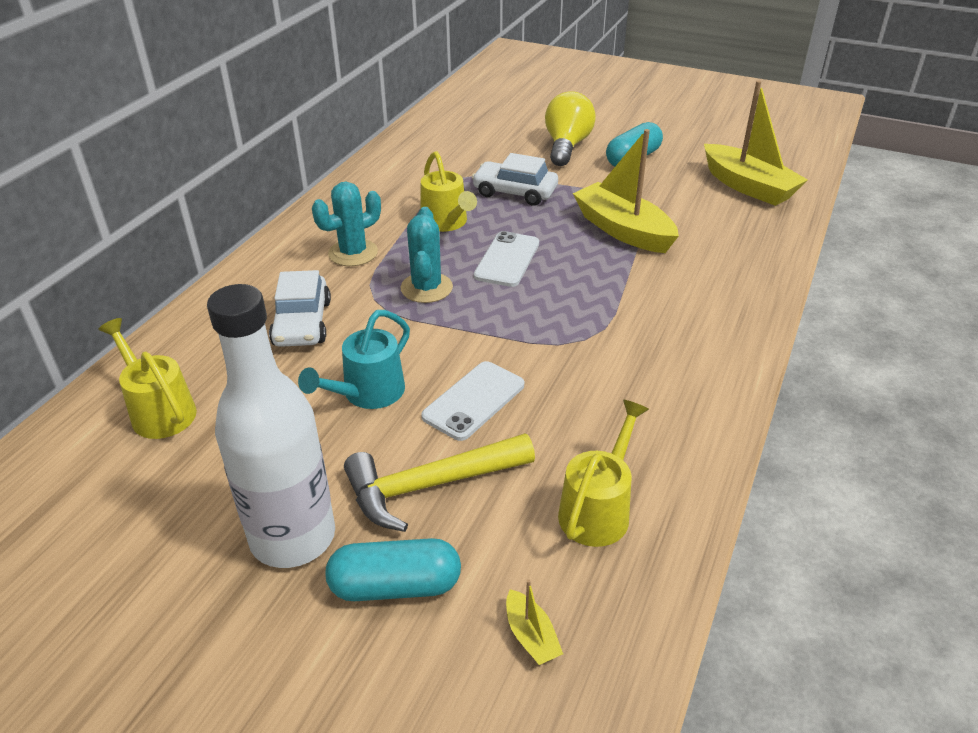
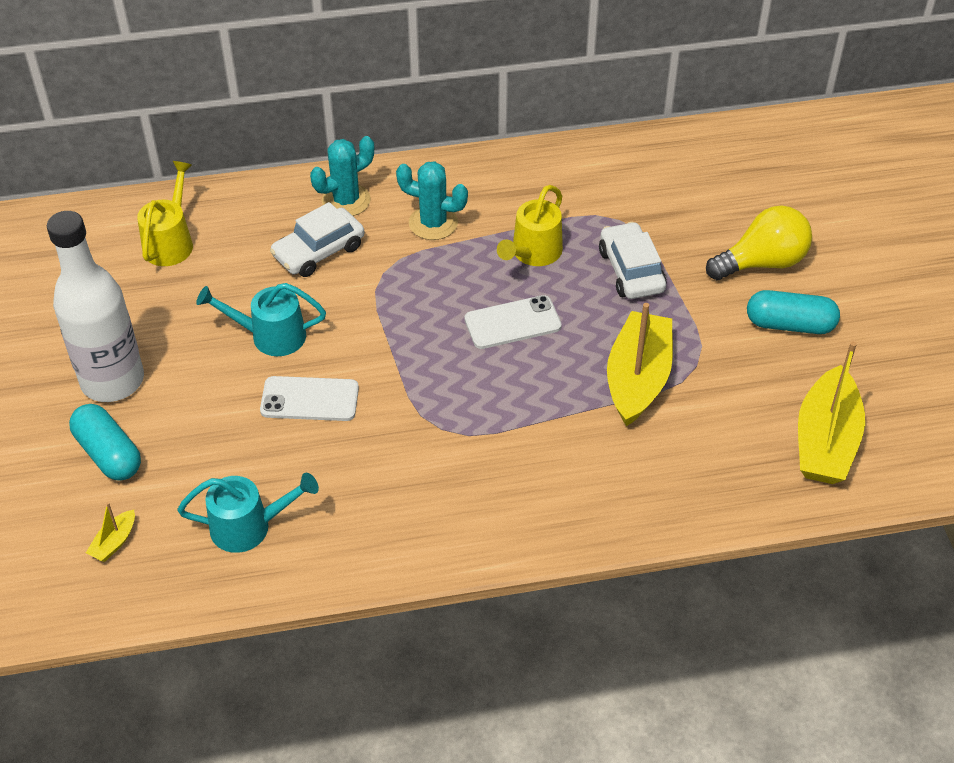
camera: 55 degrees right, 10 degrees up
yellow hammer [344,433,535,532] -> none
turquoise cactus [401,207,453,303] -> turquoise cactus moved to [310,136,374,216]
yellow watering can [558,400,649,547] -> turquoise watering can [177,473,319,553]

